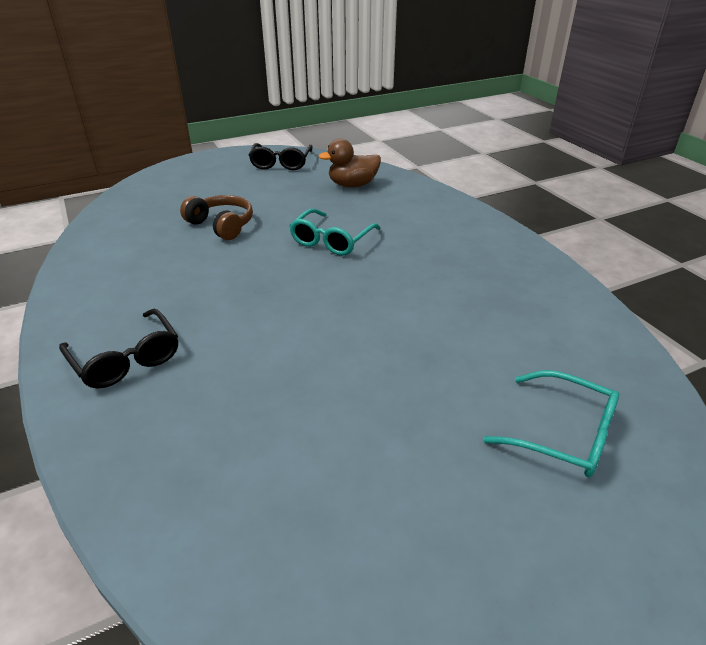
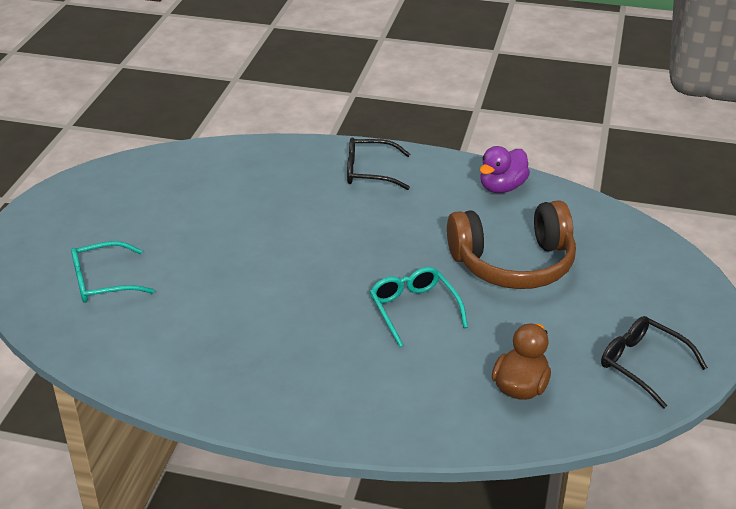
camera: 130 degrees right, 0 degrees up
brown headphones [180,195,253,240] -> brown headphones [447,200,576,289], size x1.74
none -> purple duck [480,146,530,193]

